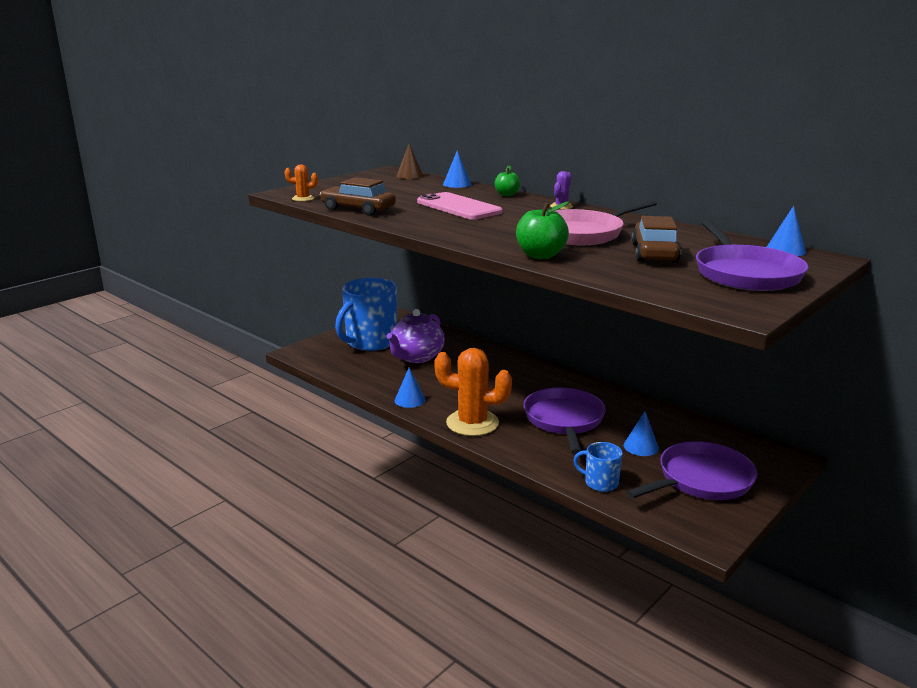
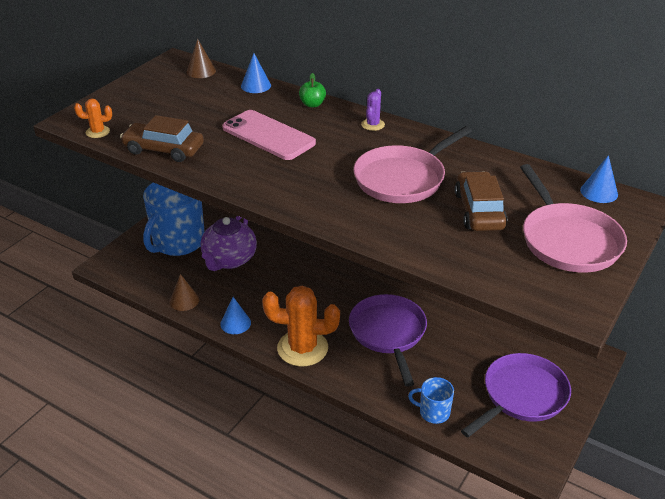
camera: 10 degrees left, 15 degrees up
green apple [516,201,569,259] -> none
blue cone [624,411,659,456] -> none
purple pan [696,220,808,291] -> pink pan [520,164,627,272]
none -> brown cone [170,274,199,311]

